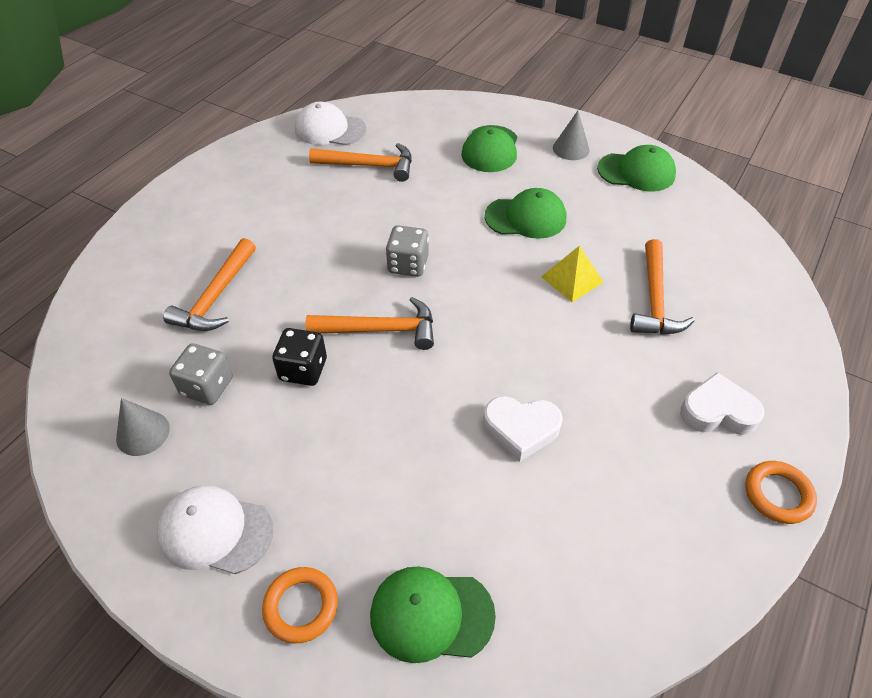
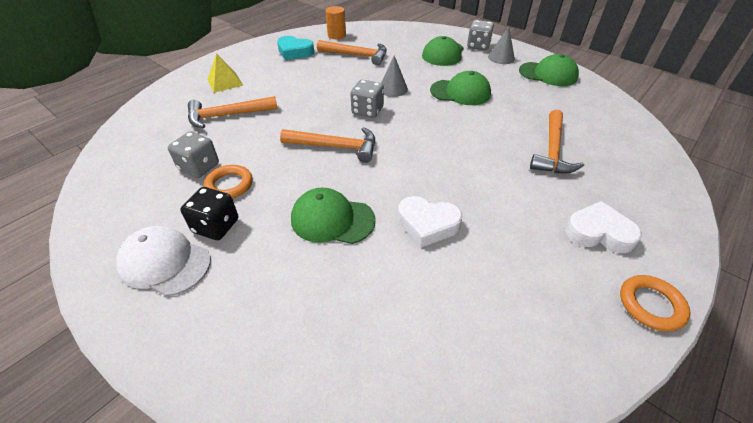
camera: 10 degrees right, 5 degrees down
grey cone [116,398,170,456] -> grey cone moved to [381,55,408,97]
orange hammer [163,238,256,331] -> orange hammer turned 45 degrees clockwise [188,96,278,128]
orange ring [262,567,338,643] -> orange ring moved to [204,165,253,199]
black dice [272,328,327,386] -> black dice moved to [180,187,238,240]
white cap [295,102,367,145] -> orange cylinder [326,6,346,39]
green cap [370,566,496,663] -> green cap moved to [291,188,376,244]
yellow pyramid [541,245,604,302] -> yellow pyramid moved to [207,53,243,93]
none -> turquoise heart [277,36,314,60]
none -> grey dice [467,20,494,50]

